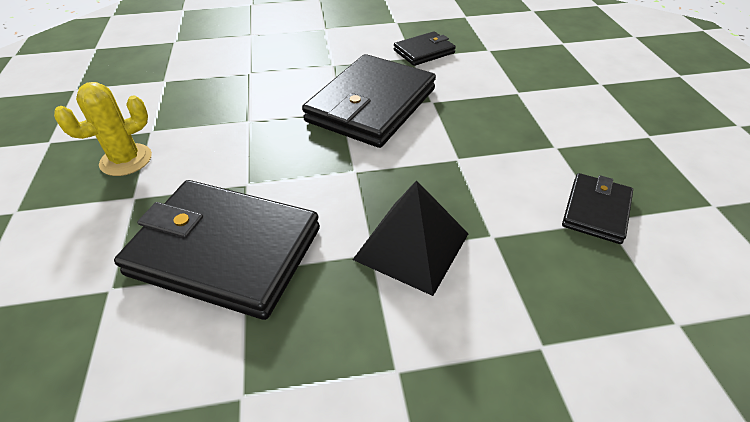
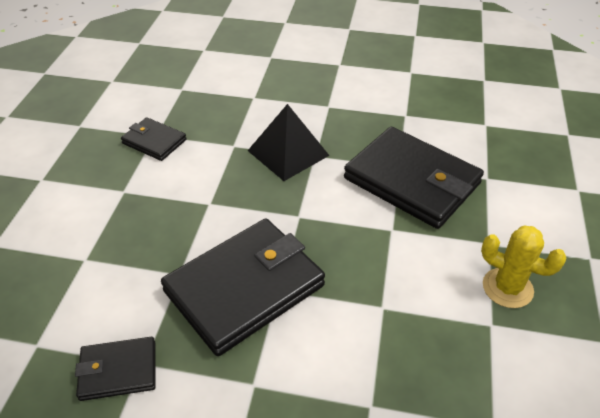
camera: 160 degrees left, 0 degrees up
yellow cactus [54,82,152,176] -> yellow cactus turned 45 degrees clockwise [481,226,566,308]
black wallet [562,173,633,244] -> black wallet turned 75 degrees clockwise [121,117,187,161]

